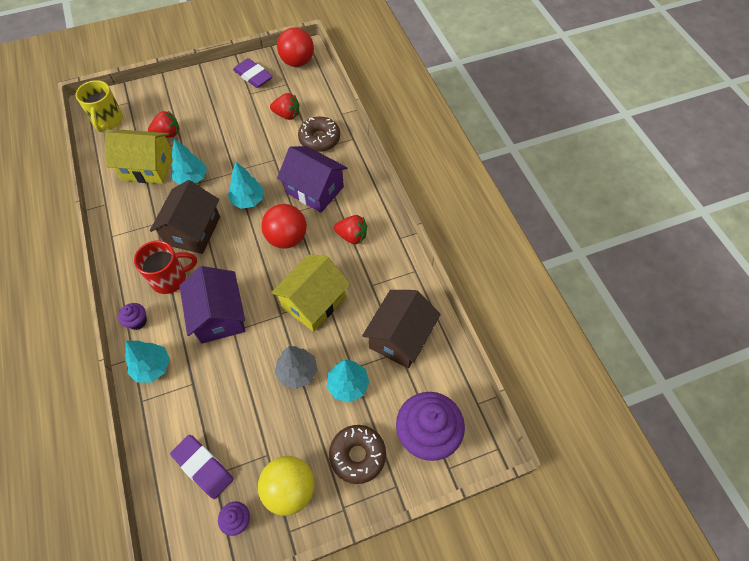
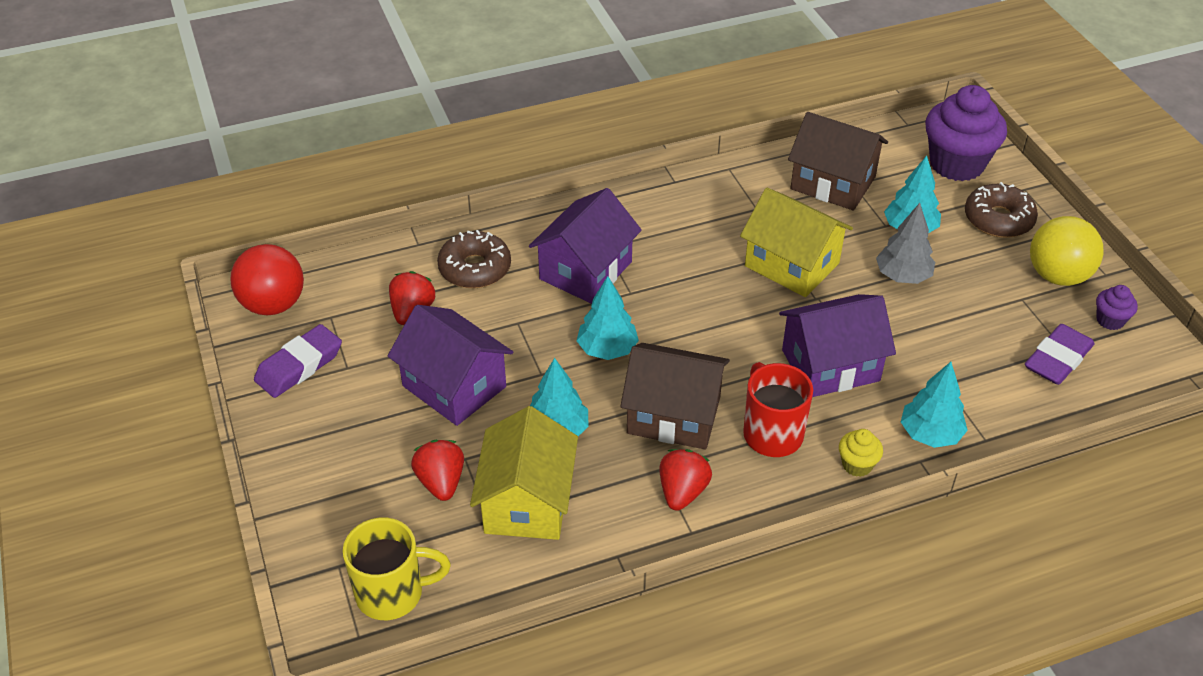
camera: 90 degrees left, 15 degrees down
purple cupcake [118,303,147,330] -> yellow cupcake [839,429,883,477]
red ball [261,204,307,249] -> none
red strawberry [334,215,367,244] -> red strawberry moved to [659,449,712,511]
none -> purple house [388,305,513,426]

